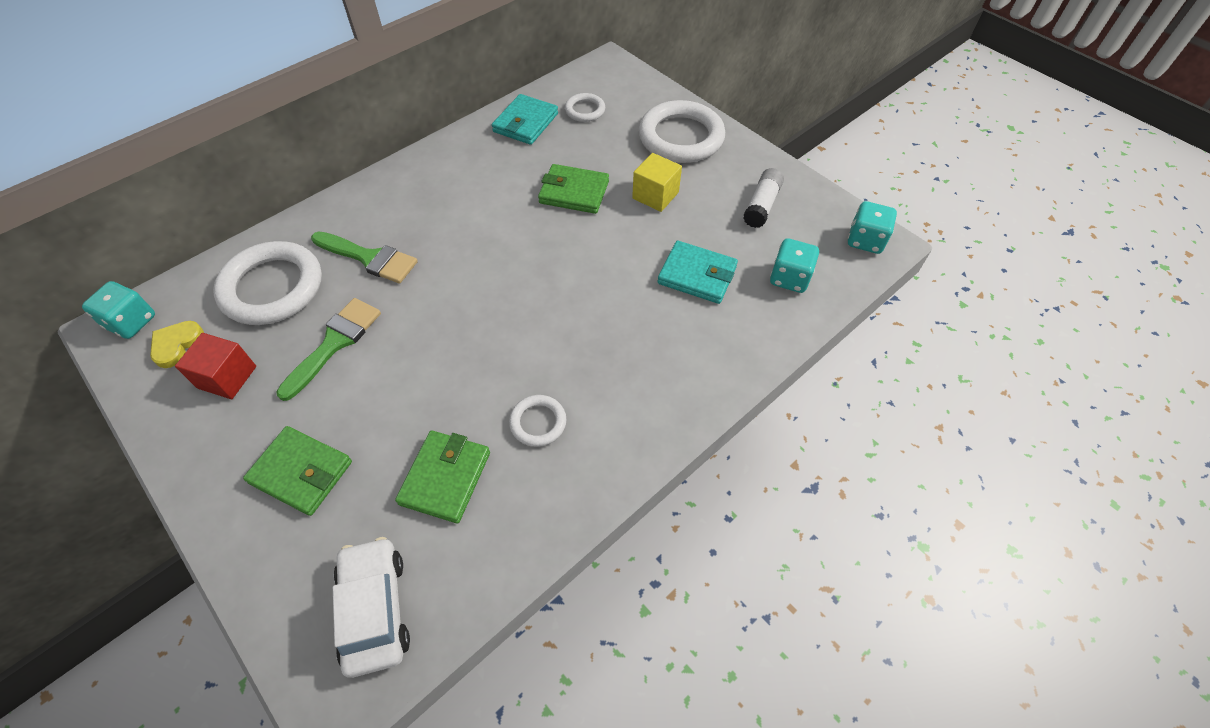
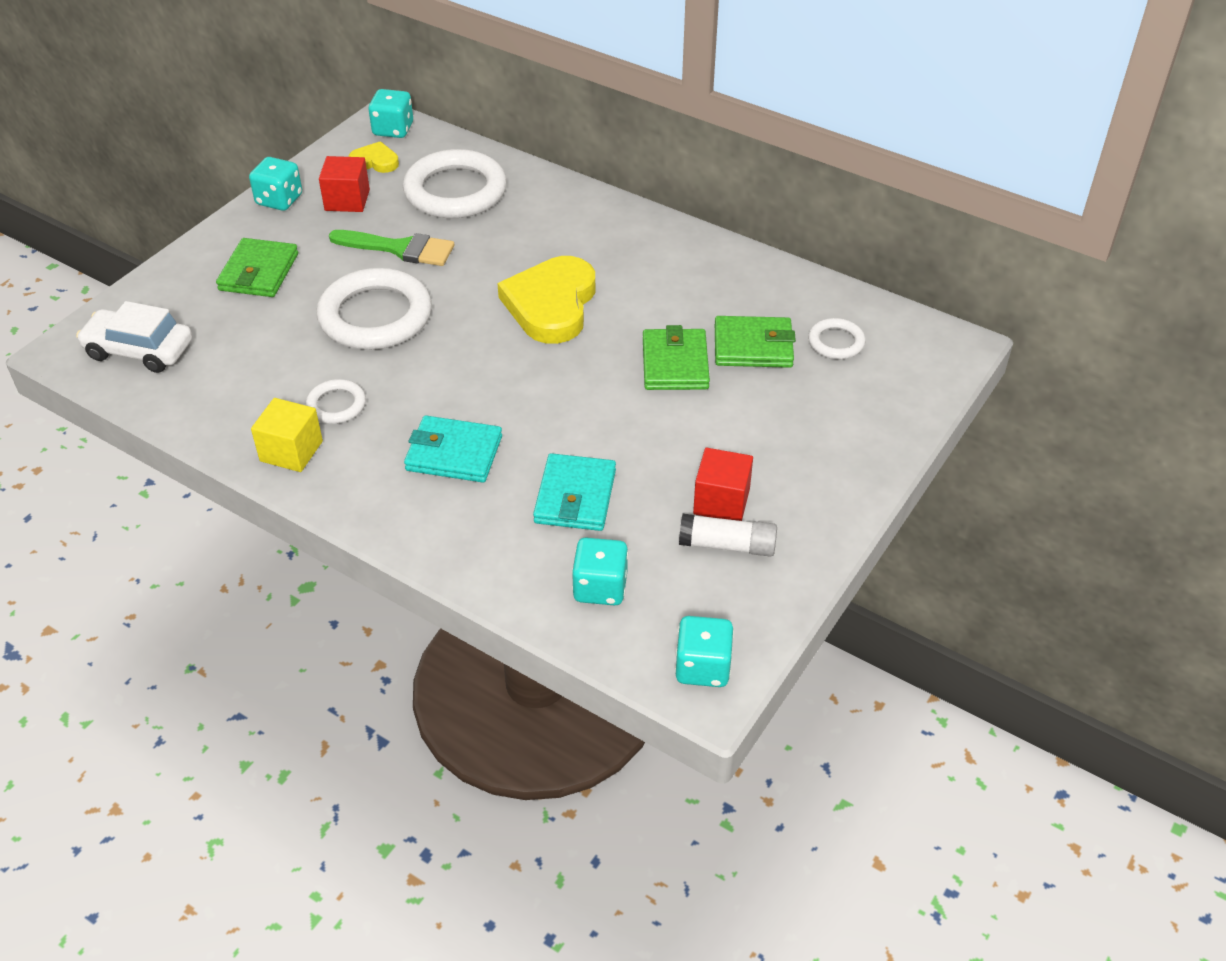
camera: 75 degrees right, 10 degrees down
green brush [311,232,418,283] -> none
white car [333,537,410,678] -> white car turned 135 degrees counterclockwise [76,301,192,373]
green wallet [395,430,490,523] -> green wallet moved to [715,316,796,368]
turquoise wallet [492,94,558,145] -> turquoise wallet moved to [404,416,502,483]
yellow cube [632,153,682,212] -> yellow cube moved to [251,398,323,472]
white ring [639,100,725,163] -> white ring moved to [316,268,432,350]
none -> turquoise dice [249,157,302,211]
none -> yellow heart [497,256,595,344]
none -> red cube [693,448,753,521]

